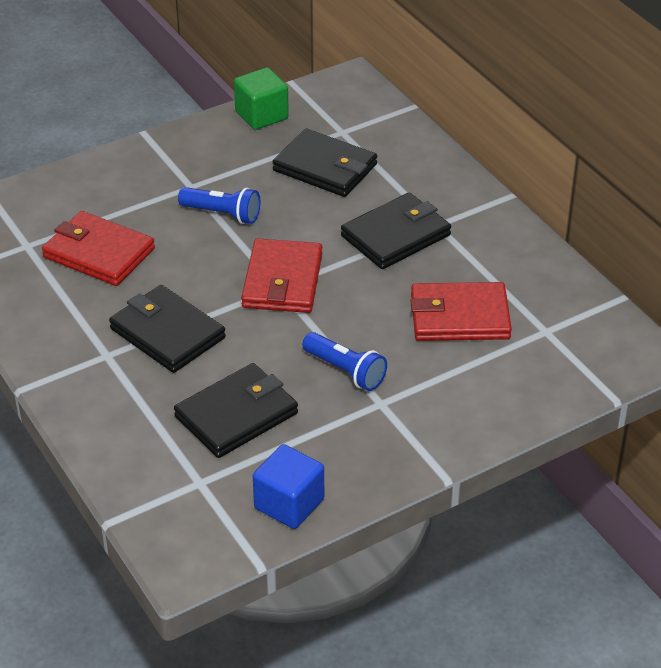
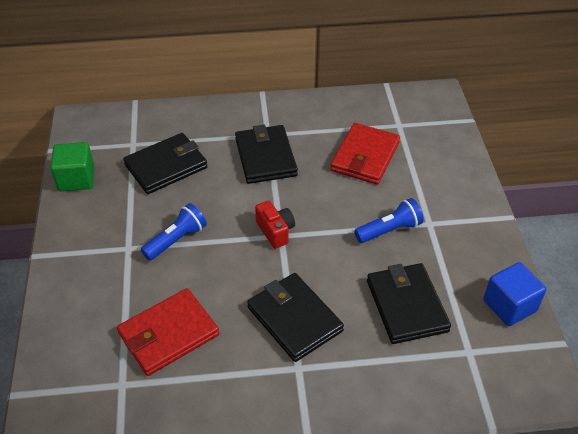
camera: 65 degrees left, 5 degrees up
black wallet [109,285,226,373] -> black wallet turned 75 degrees clockwise [247,273,344,362]
red wallet [241,238,322,313] -> red camera [255,201,295,249]

